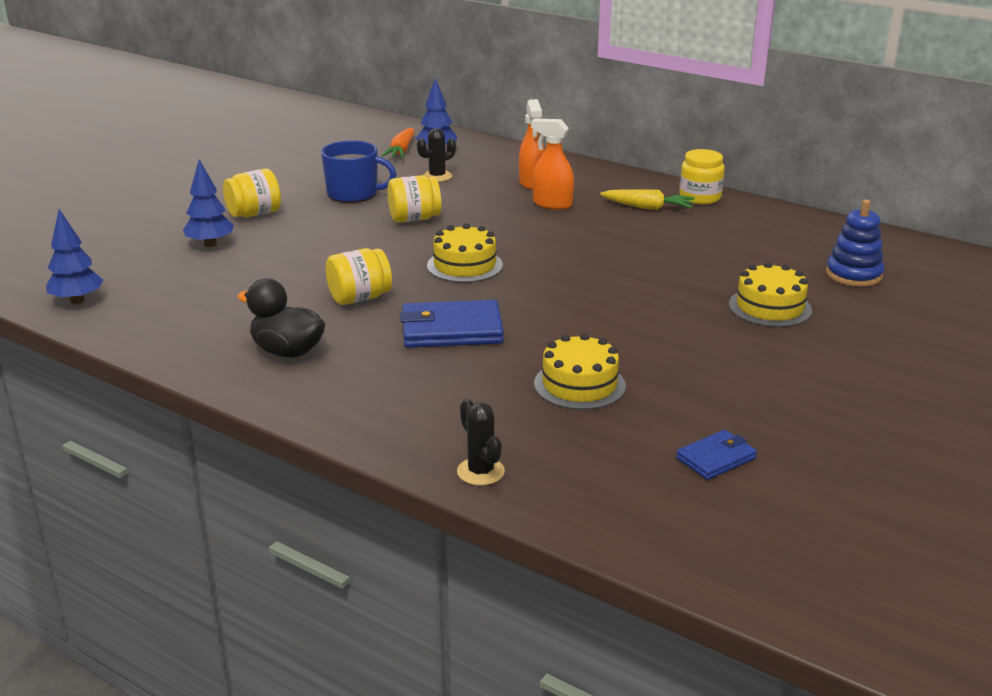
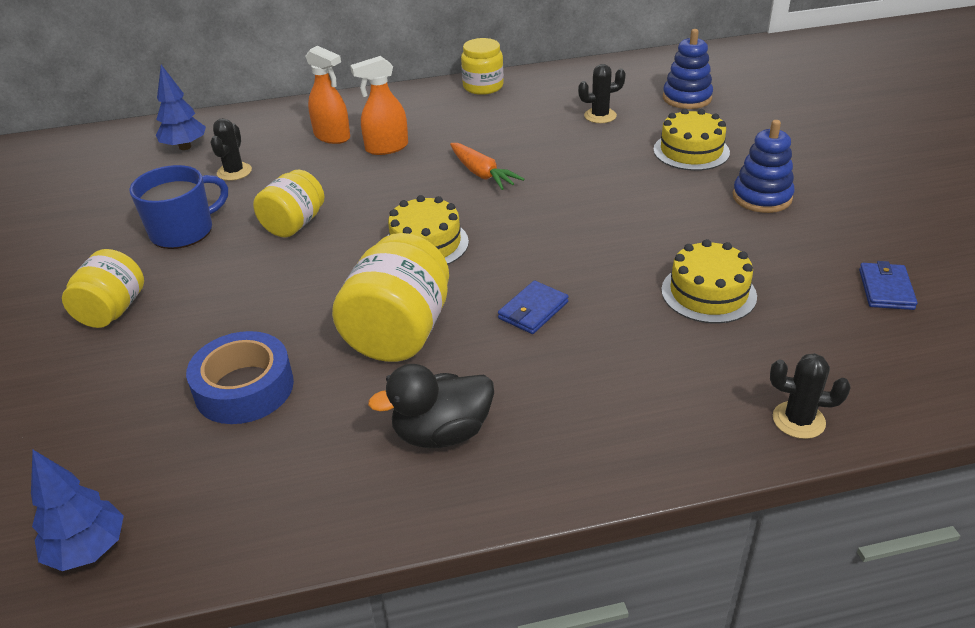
camera: 45 degrees left, 10 degrees up
blue tree [183,160,234,247] -> none
yellow jar [326,248,392,305] -> yellow jar [332,233,449,362], size x1.54
orange carrot [381,128,415,158] -> orange carrot moved to [450,143,524,190]
blue wallet [400,300,504,348] -> blue wallet [498,281,569,334], size x0.57
yellow carrot [600,189,695,210] -> none
none -> blue tape [186,331,294,424]
none -> black cactus [578,64,626,123]
none -> blue stacking toy [733,120,795,213]

